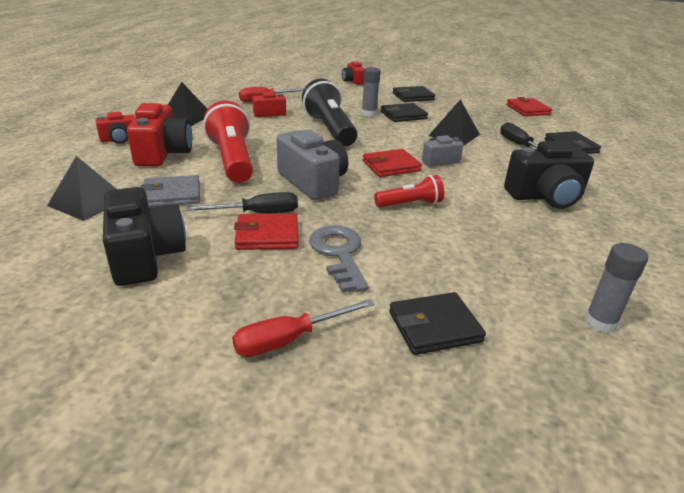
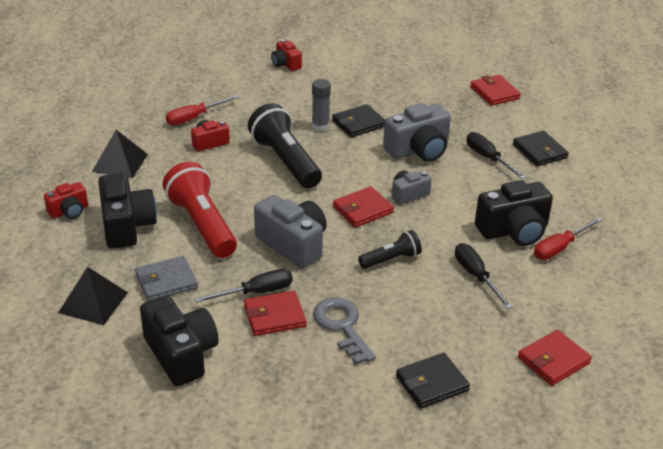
camera: 10 degrees left, 5 degrees up
red camera [127,103,192,166] -> black camera [98,173,157,248]
red screwdriver [232,299,375,357] -> red screwdriver moved to [534,217,602,260]
red flashlight [374,175,444,208] -> black flashlight [358,230,422,269]
black wallet [393,86,435,102] -> none
black pyramid [428,99,480,145] -> grey camera [383,103,451,162]
grey glue stick [585,243,648,333] -> red wallet [518,330,592,386]
none -> black screwdriver [455,243,512,309]

